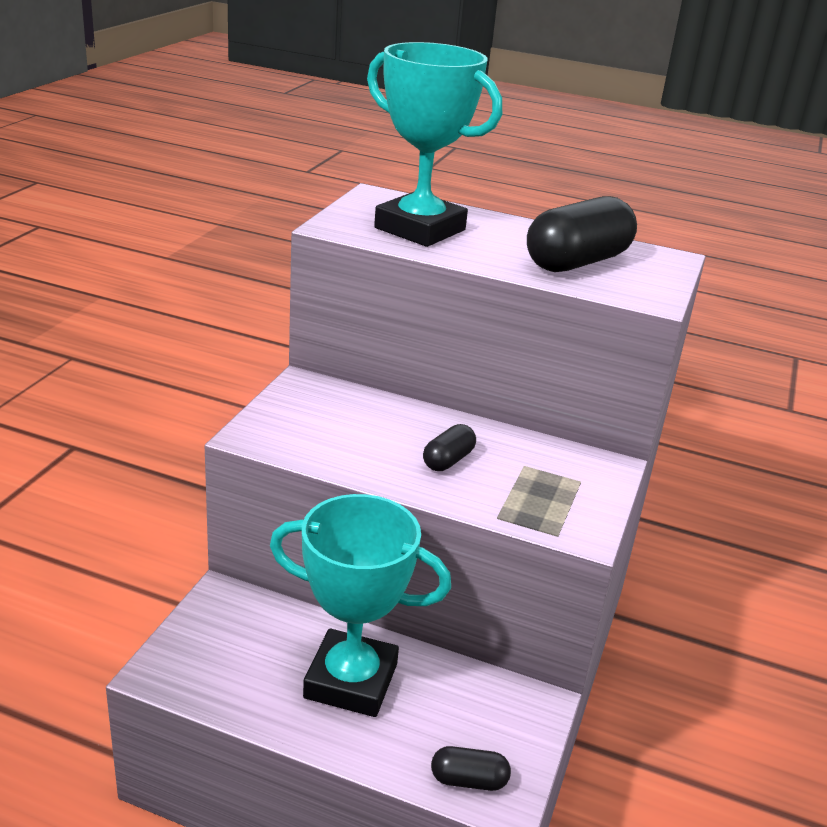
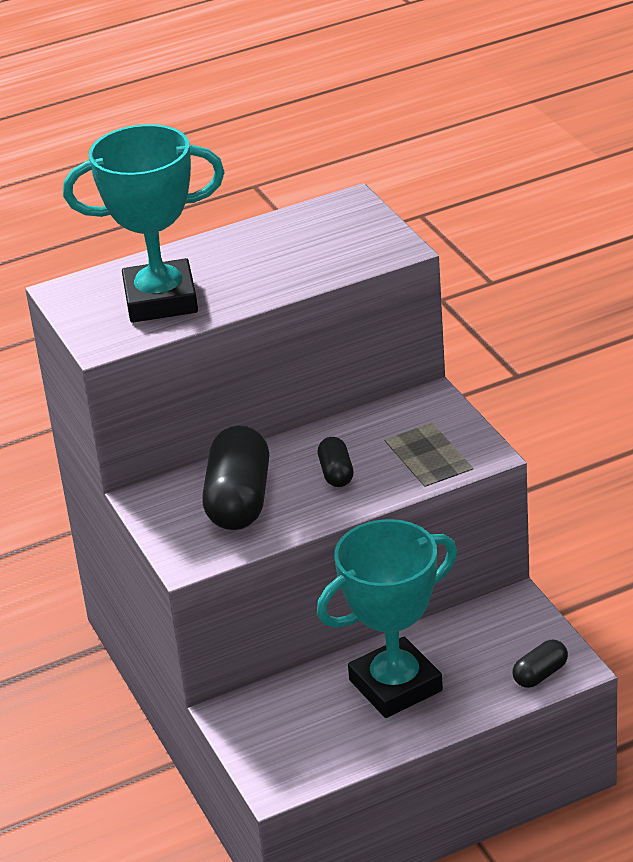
camera: 40 degrees left, 5 degrees up
black capsule [527,196,637,272] -> black capsule moved to [202,425,269,530]

